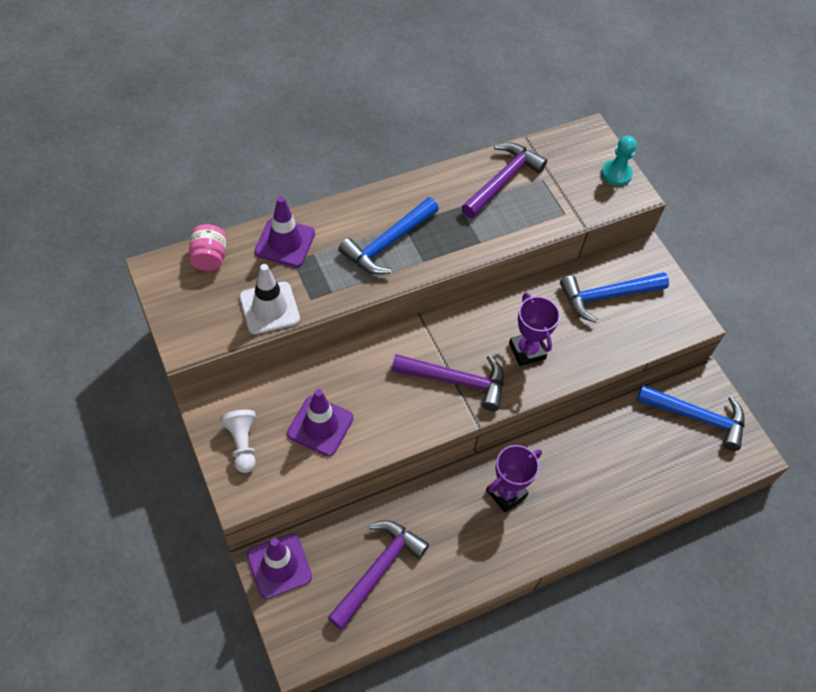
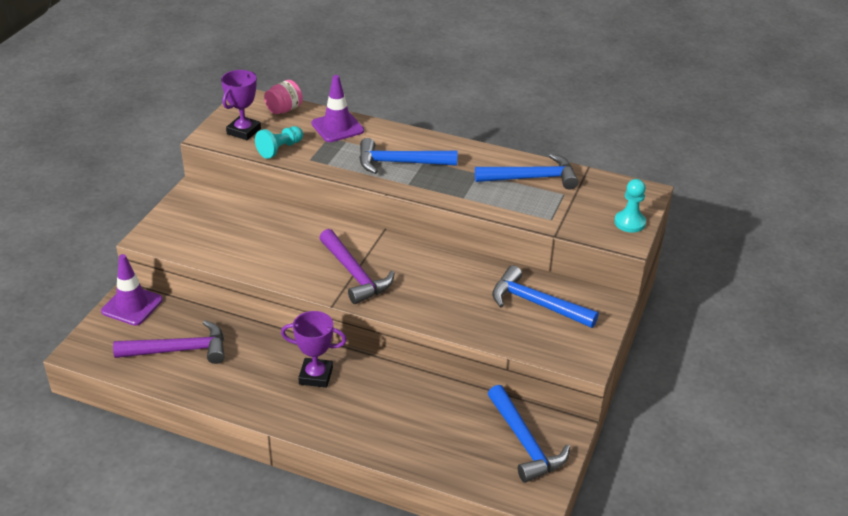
camera: 50 degrees right, 20 degrees down
white pawn [220,410,256,473] -> none
white traffic cone [240,264,300,335] -> turquoise pawn [255,126,303,159]
purple traffic cone [287,389,353,456] -> none
purple hammer [461,143,547,218] -> blue hammer [475,154,578,190]
purple trophy [509,293,560,366] -> purple trophy moved to [221,70,261,140]

